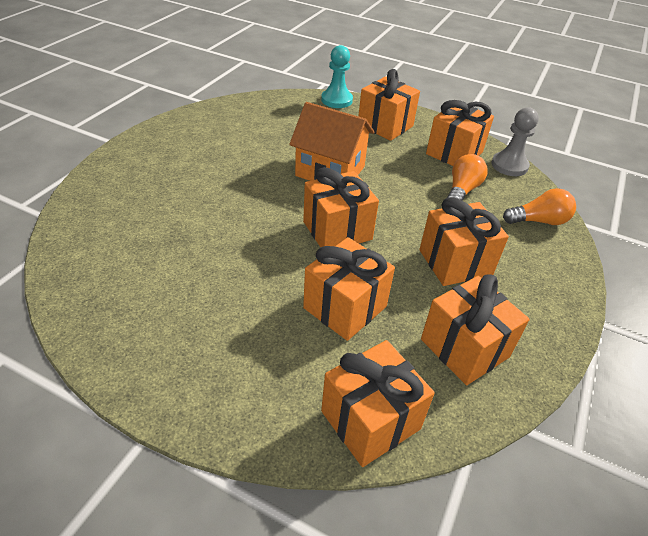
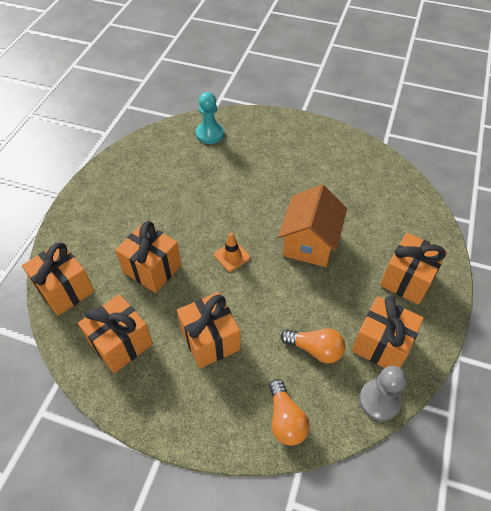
camera: 85 degrees right, 10 degrees up
orange gift [303,167,379,247] -> orange traffic cone [214,233,250,272]
turquoise pawn [321,45,353,108] -> turquoise pawn moved to [196,92,224,144]

